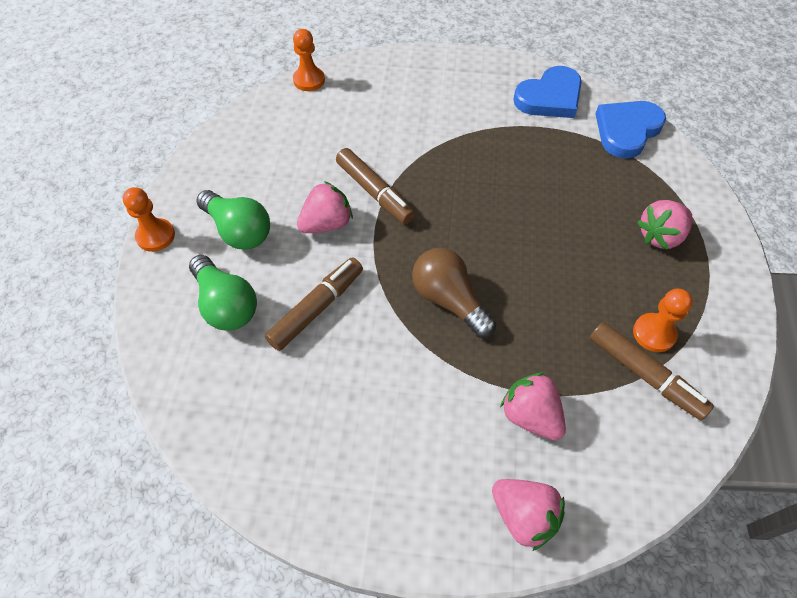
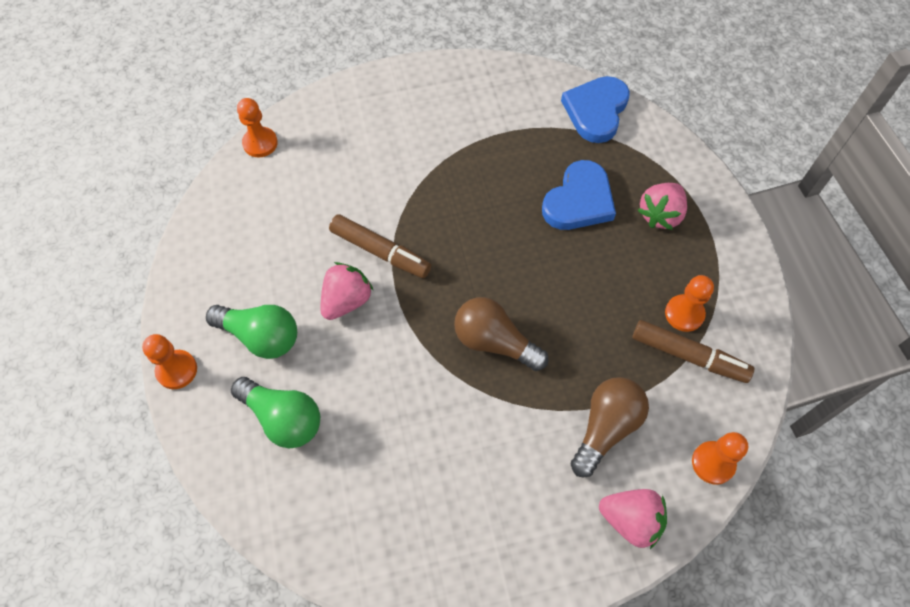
camera: 20 degrees left, 5 degrees up
brown marker [265,257,363,351] -> none
pink strawberry [500,372,566,440] -> brown light bulb [571,377,649,477]
blue heart [513,66,582,118] -> blue heart moved to [542,160,616,230]
none -> orange pawn [692,432,748,485]

